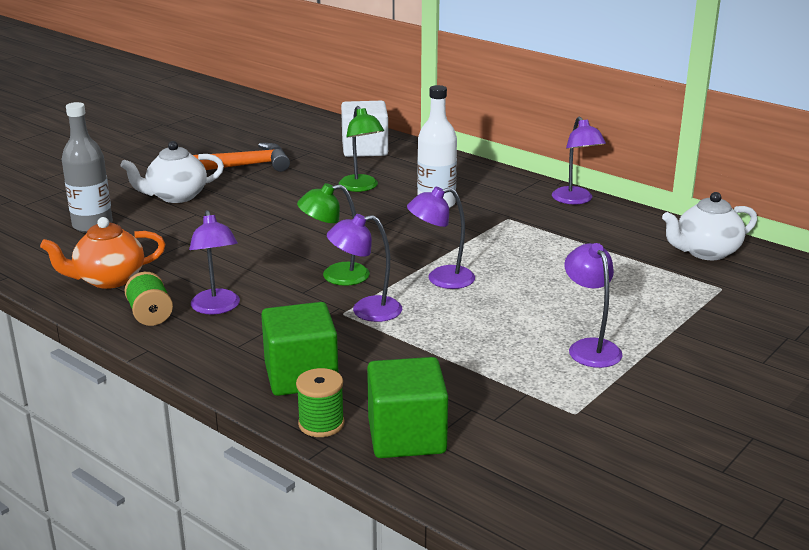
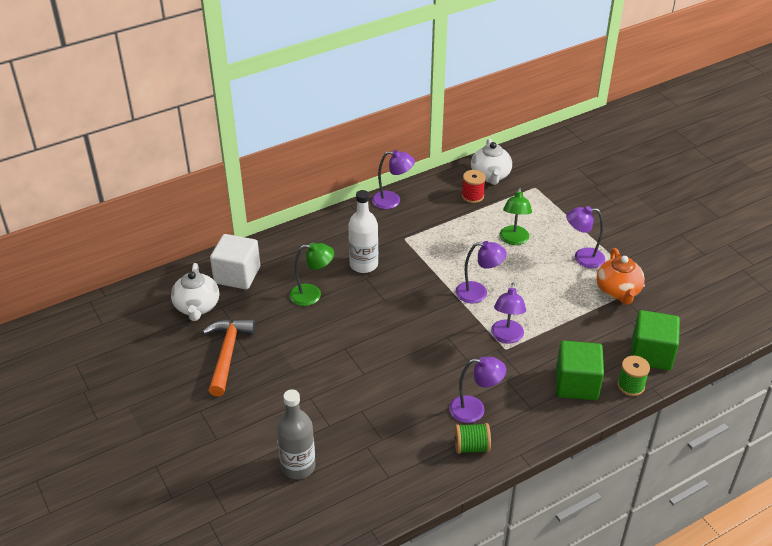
camera: 70 degrees left, 15 degrees up
orange teapot [40,217,165,289] -> orange teapot moved to [597,248,645,305]
white teapot [120,141,224,203] -> white teapot moved to [171,263,219,321]
green lamp [297,183,370,286] -> green lamp moved to [500,187,532,245]
purple lamp [407,187,475,289] -> purple lamp turned 90 degrees counterclockwise [456,241,507,303]
none -> red spool [462,170,486,203]

